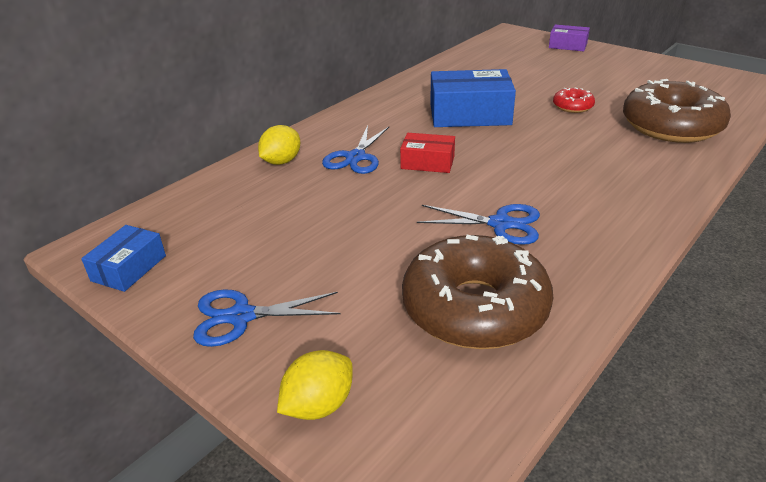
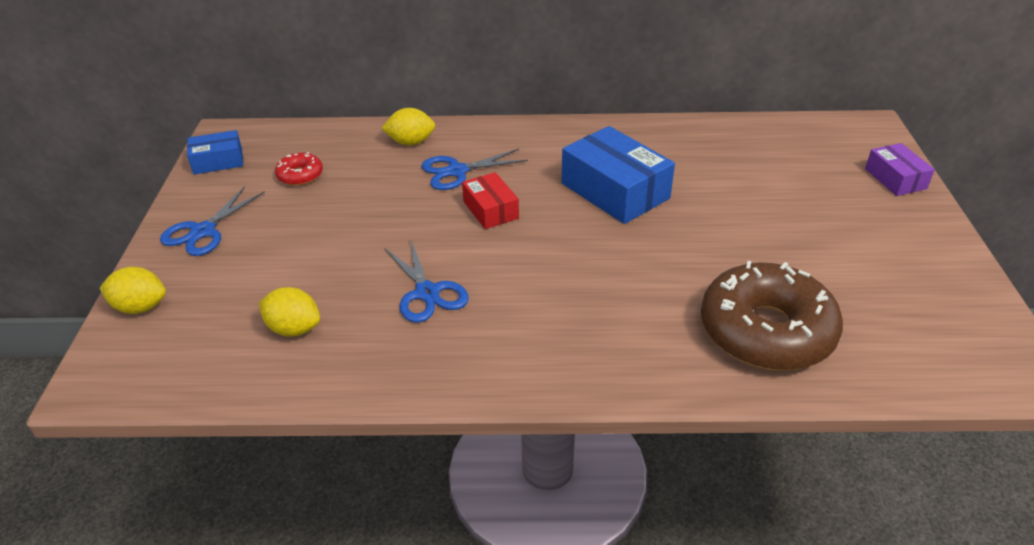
camera: 50 degrees right, 5 degrees up
blue scissors [193,289,340,347] -> blue scissors turned 105 degrees counterclockwise [160,186,265,256]
brown donut [402,235,553,349] -> yellow lemon [259,287,320,337]
red donut [553,88,595,113] -> red donut moved to [275,152,323,186]

